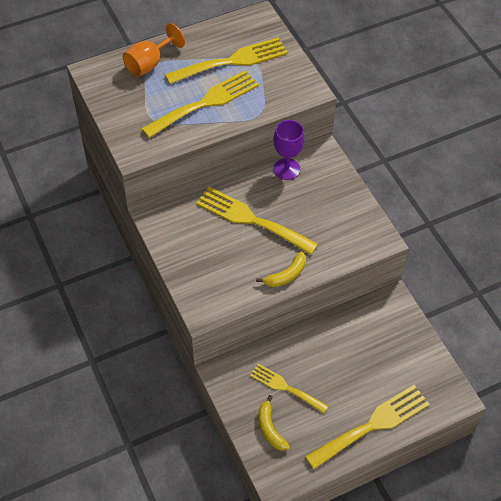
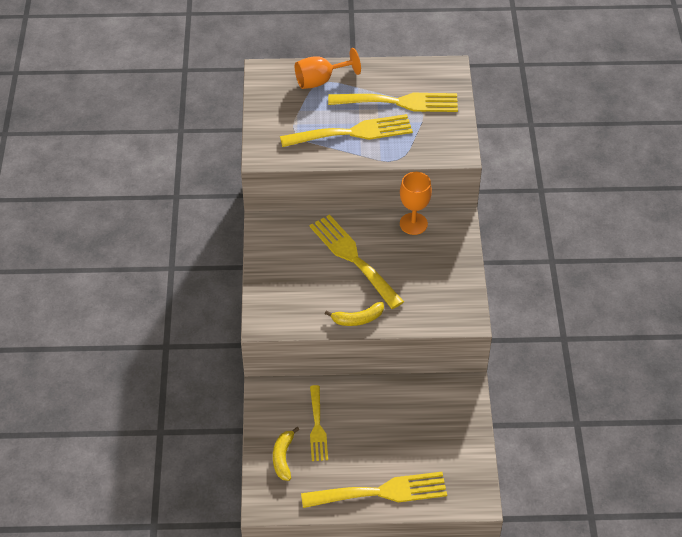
camera: 25 degrees right, 5 degrees down
yellow fork [250,364,329,413] -> yellow fork turned 150 degrees counterclockwise [310,385,328,461]
purple goblet [274,120,304,180] -> orange goblet [400,172,432,235]

